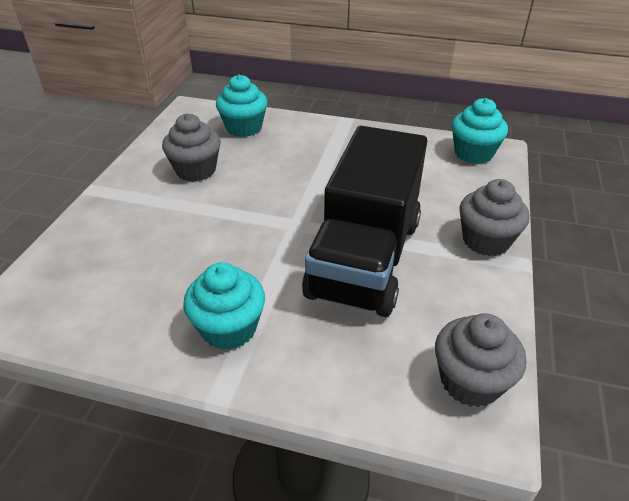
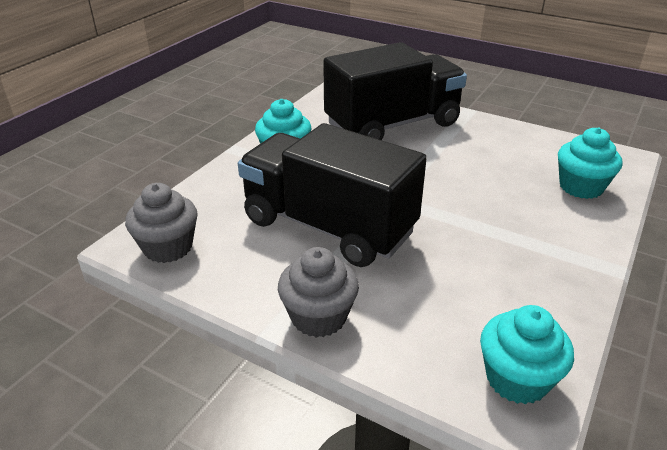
camera: 105 degrees right, 5 degrees down
grey cupcake [162,113,221,182] -> none
none -> black truck [323,42,467,140]

